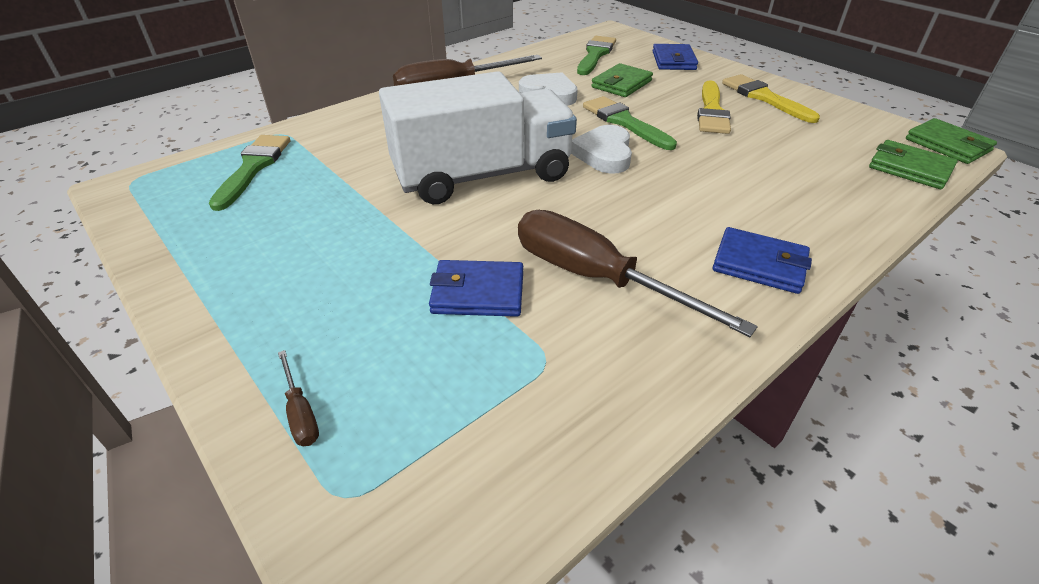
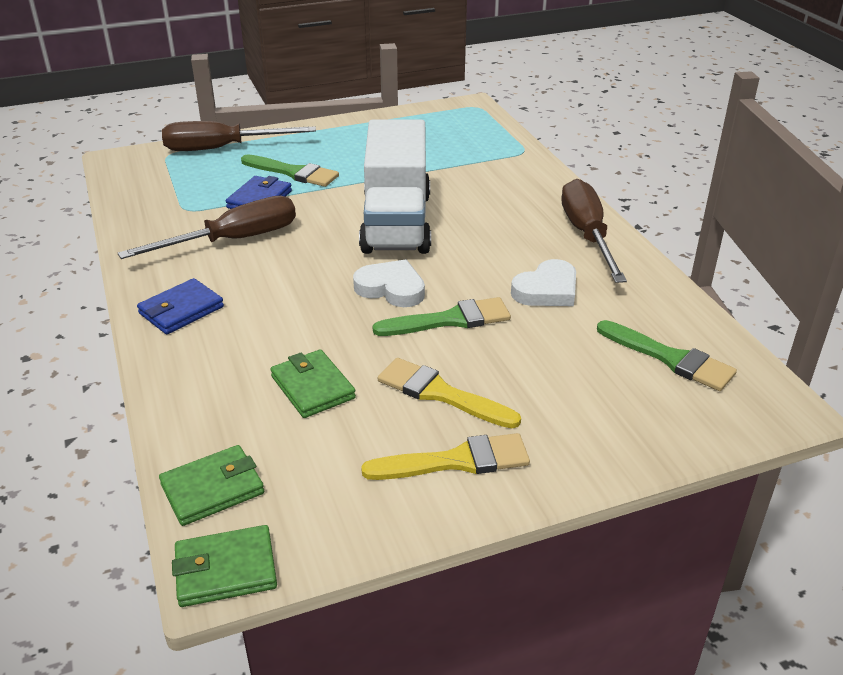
camera: 110 degrees right, 5 degrees down
green brush [209,135,290,211] -> green brush moved to [241,154,339,187]
brown screwdriver [278,350,319,446] -> brown screwdriver [162,121,316,151], size x2.47
green wallet [591,63,653,97] -> green wallet moved to [270,349,356,418]
blue wallet [652,44,698,70] -> none

